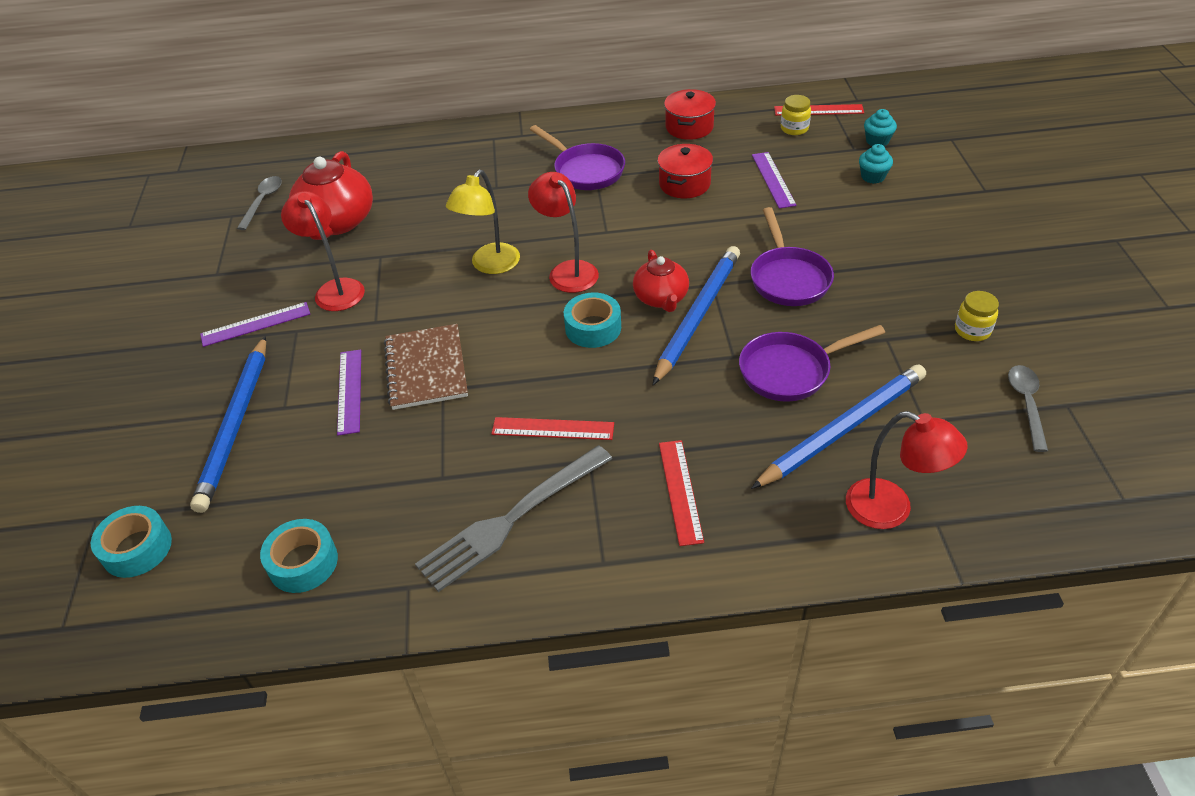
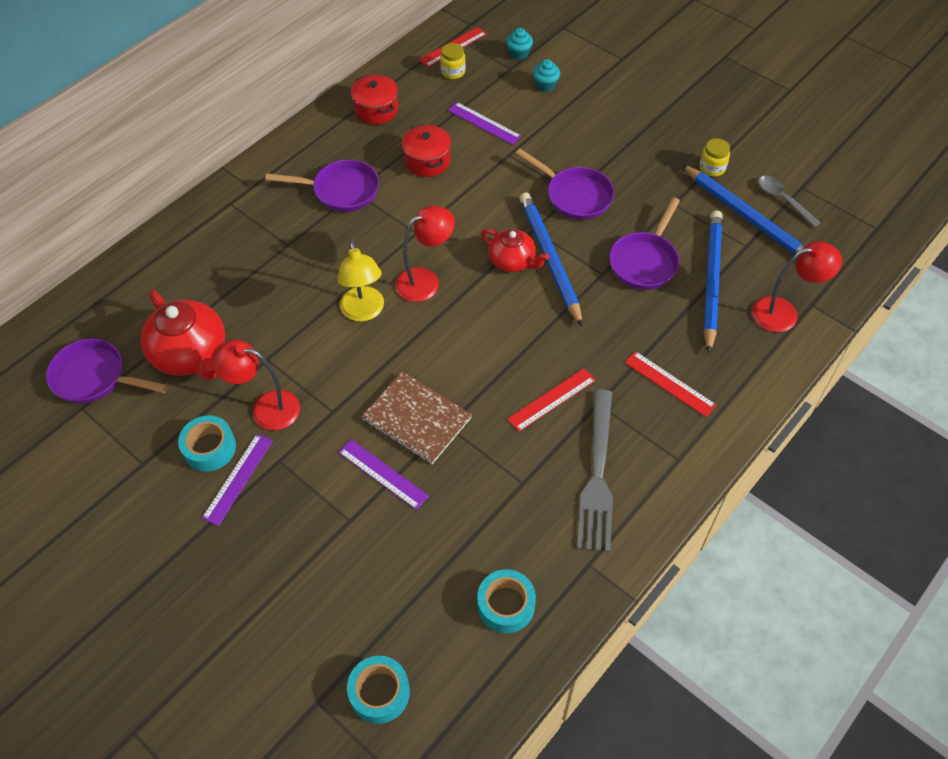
camera: 45 degrees left, 10 degrees up
blue pencil [190,336,266,513] -> blue pencil moved to [682,164,805,255]
grey spoon [237,176,282,230] -> purple pan [46,338,168,404]
red lamp [528,172,599,293] -> red lamp turned 135 degrees clockwise [395,206,455,302]
turquoise tape [564,292,621,348] -> turquoise tape moved to [178,415,236,472]

